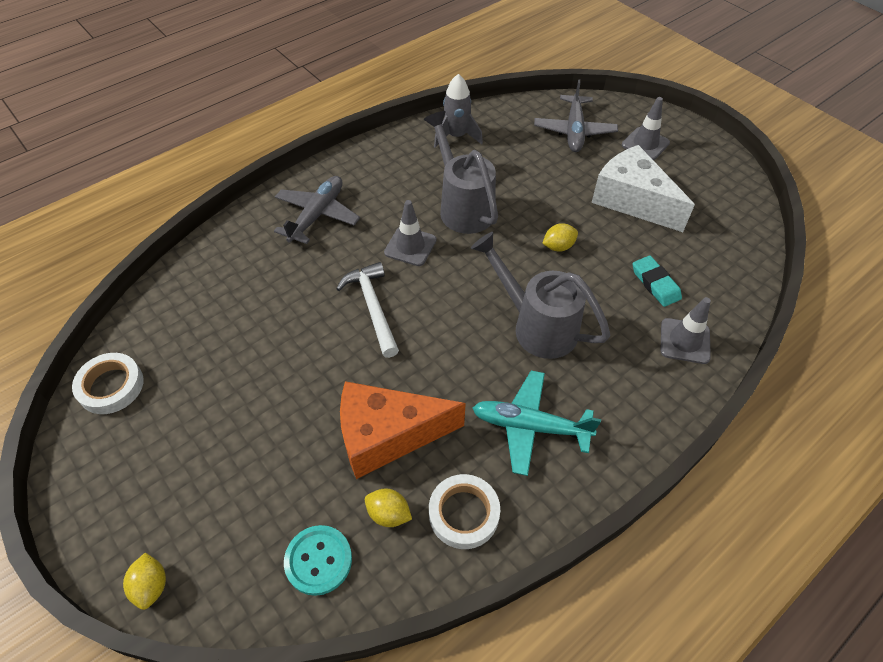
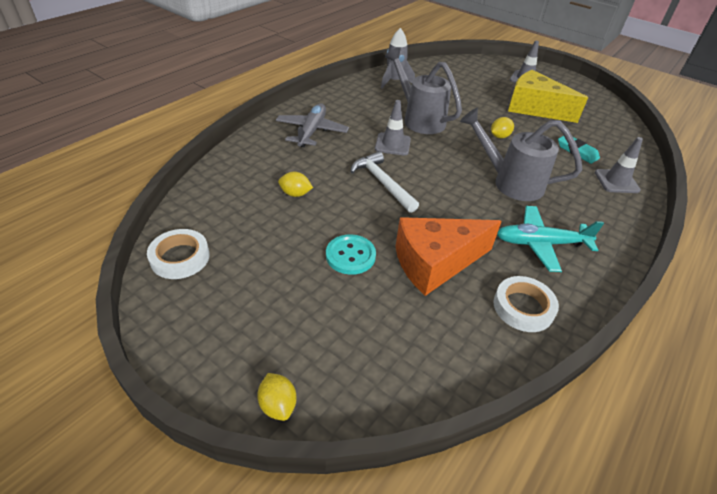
camera: 15 degrees left, 10 degrees down
turquoise button [284,525,352,596] -> turquoise button moved to [326,234,376,275]
yellow lemon [365,488,412,527] -> yellow lemon moved to [278,172,313,197]
grey plane [534,79,618,152] -> none
white cheese [592,145,695,232] -> yellow cheese [508,70,588,123]

